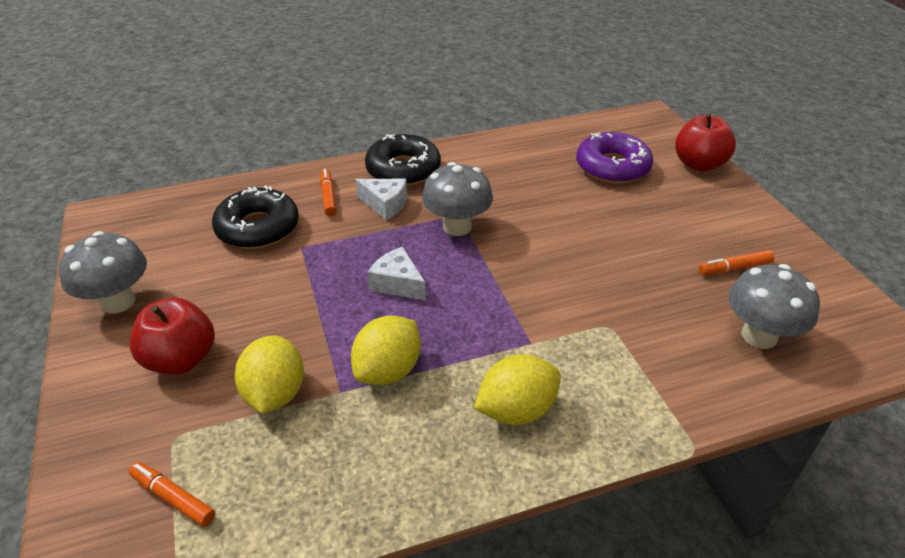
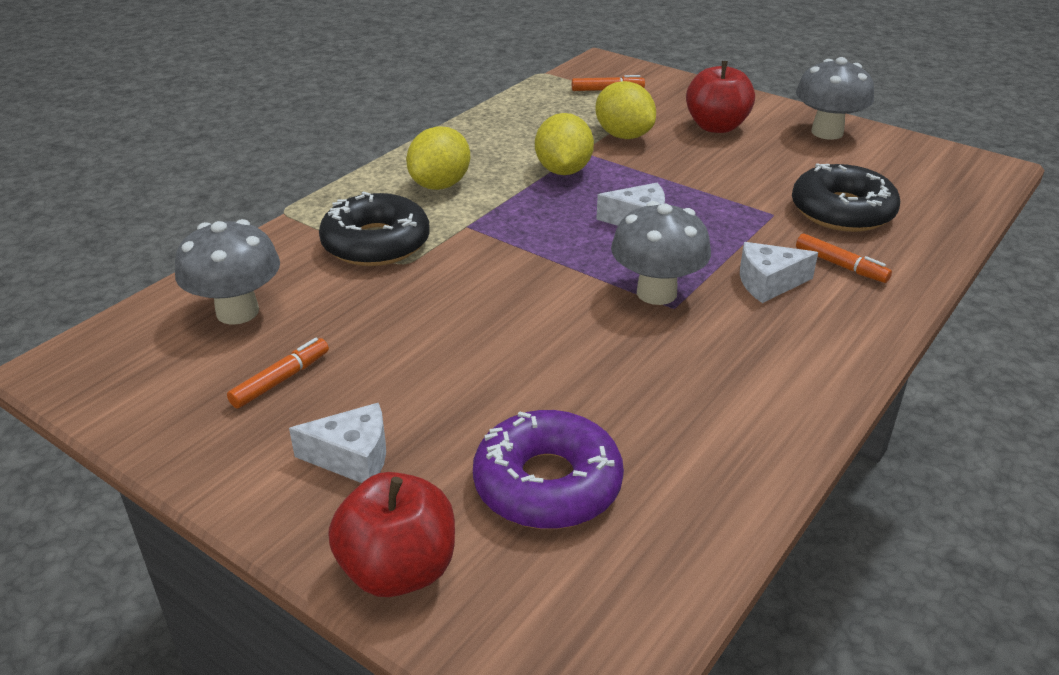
camera: 145 degrees right, 5 degrees down
black donut [365,134,441,186] -> black donut moved to [319,192,430,266]
none -> white cheese [289,403,386,483]

